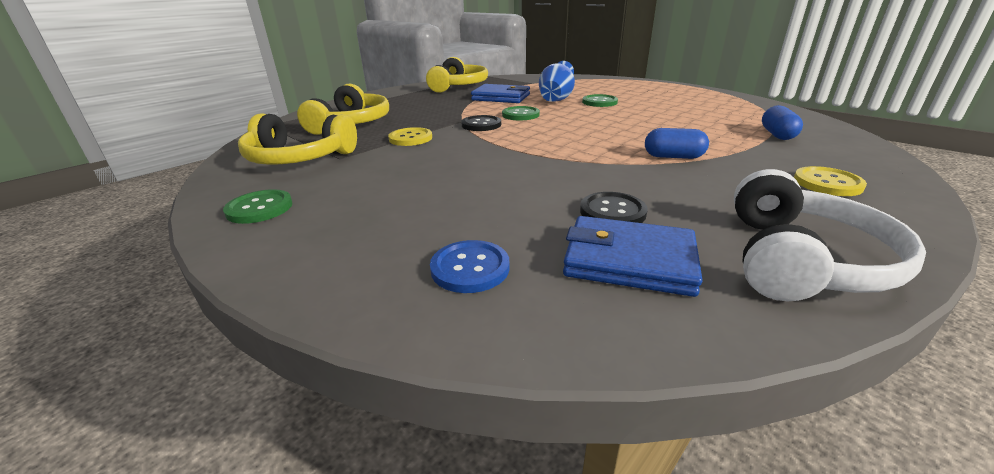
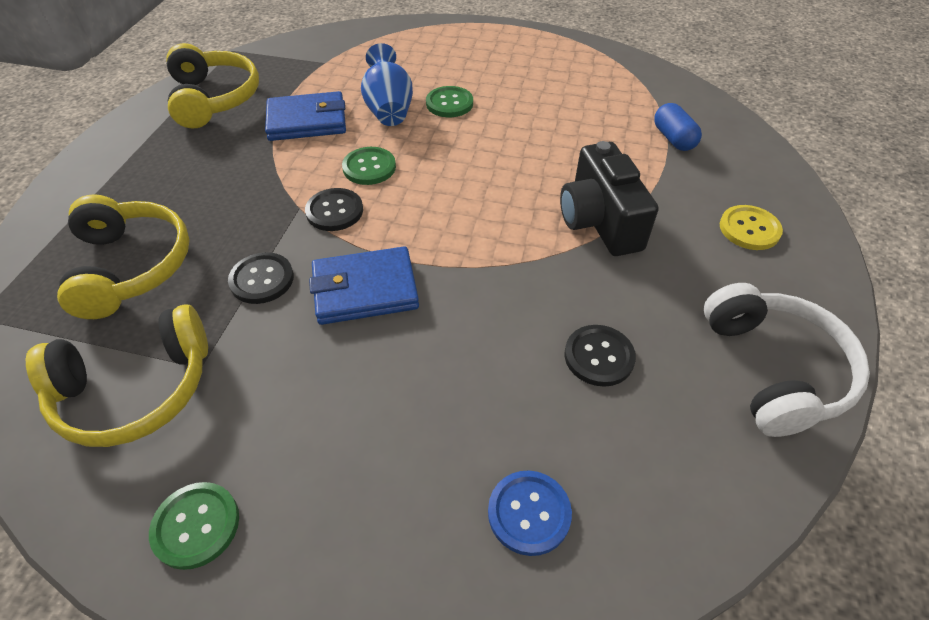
camera: 30 degrees left, 20 degrees up
yellow button [388,127,432,146] -> black button [228,252,294,304]
blue wallet [563,216,703,297] -> blue wallet moved to [309,246,419,325]
blue capsule [645,128,709,159] -> black camera [560,141,658,256]

